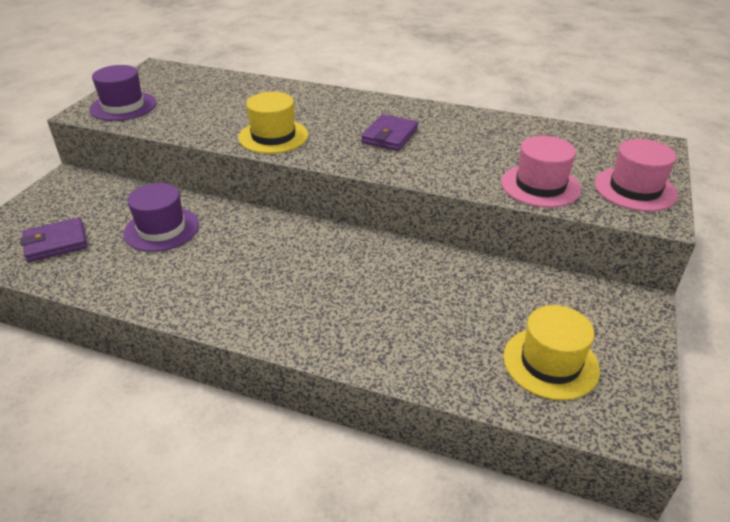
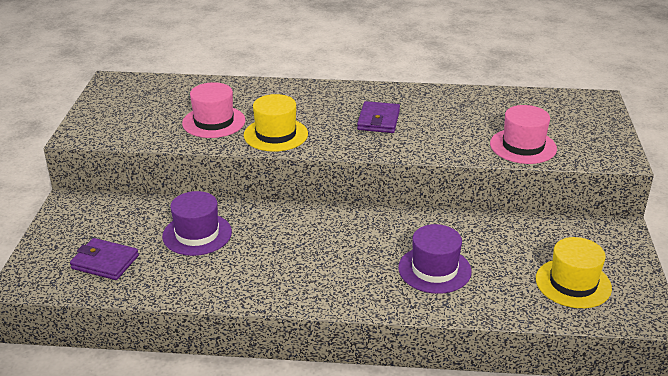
camera: 15 degrees left, 5 degrees down
purple wallet [20,217,87,262] -> purple wallet turned 60 degrees clockwise [70,238,139,280]
purple hat [89,65,156,121] -> purple hat moved to [398,224,472,294]
pink hat [595,139,678,211] -> pink hat moved to [182,82,246,138]

